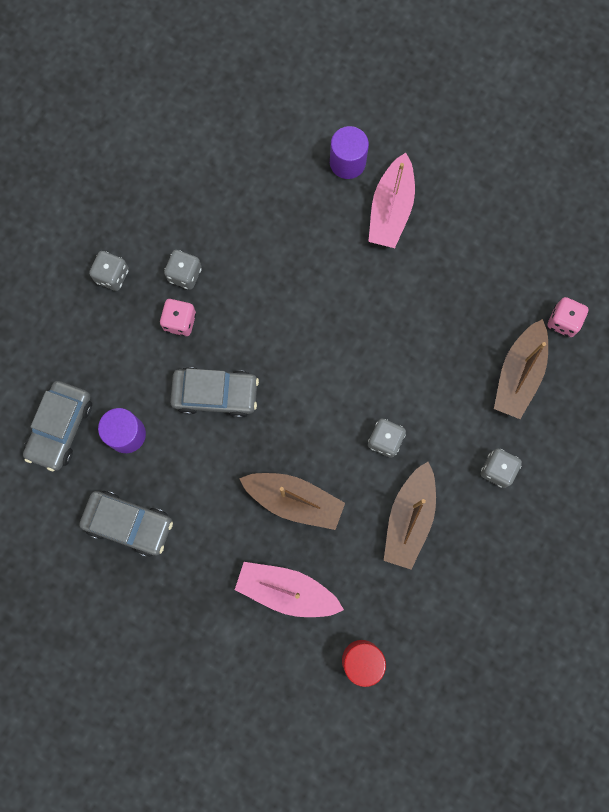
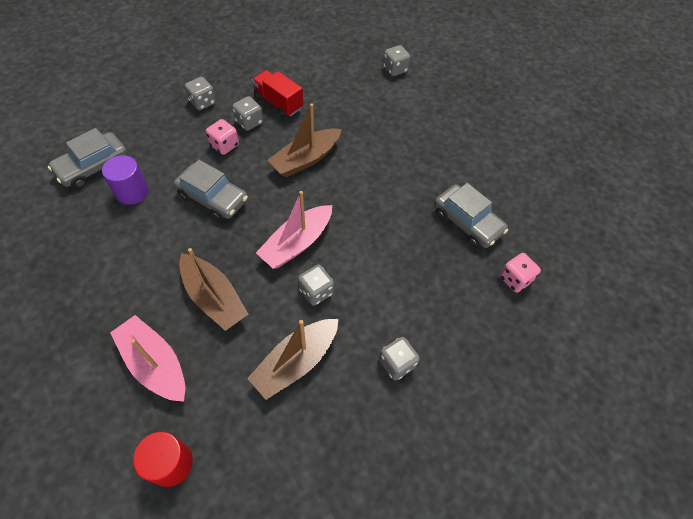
camera: 25 degrees right, 20 degrees down
grey car [79,491,173,557] -> grey car moved to [434,183,508,248]
purple cylinder [330,126,369,179] -> none
pink boat [368,153,415,248] -> pink boat moved to [256,191,332,269]
brown boat [494,319,548,419] -> brown boat moved to [268,104,341,177]
none -> red truck [252,70,303,118]
none -> grey dice [383,45,411,76]

